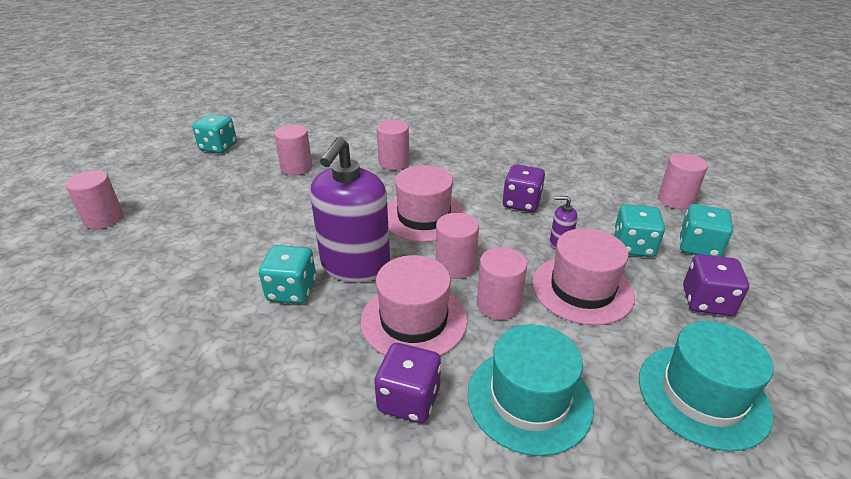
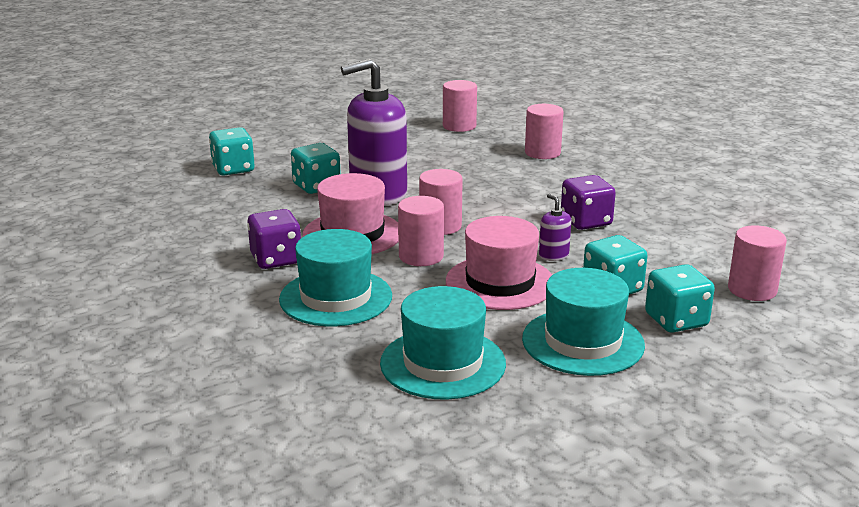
camera: 50 degrees right, 10 degrees down
pink cylinder [65,170,123,229] -> none
turquoise dice [192,114,237,153] -> turquoise dice moved to [209,127,254,175]
pink hat [387,165,465,242] -> none
purple dice [683,254,749,316] -> turquoise hat [522,268,645,376]

